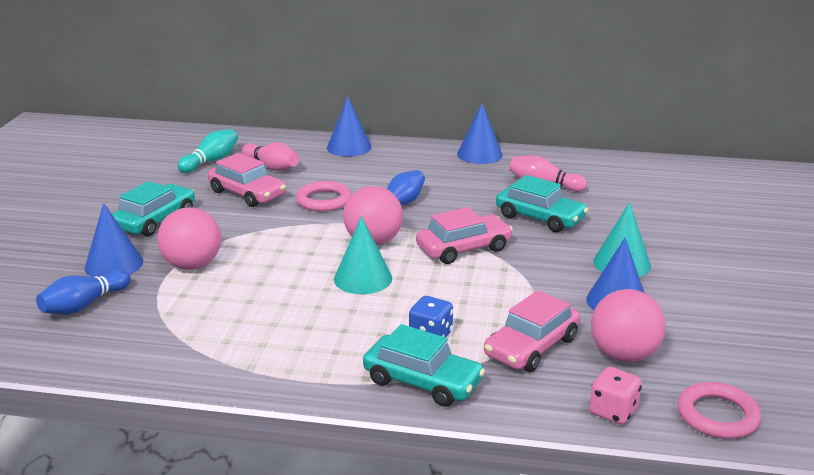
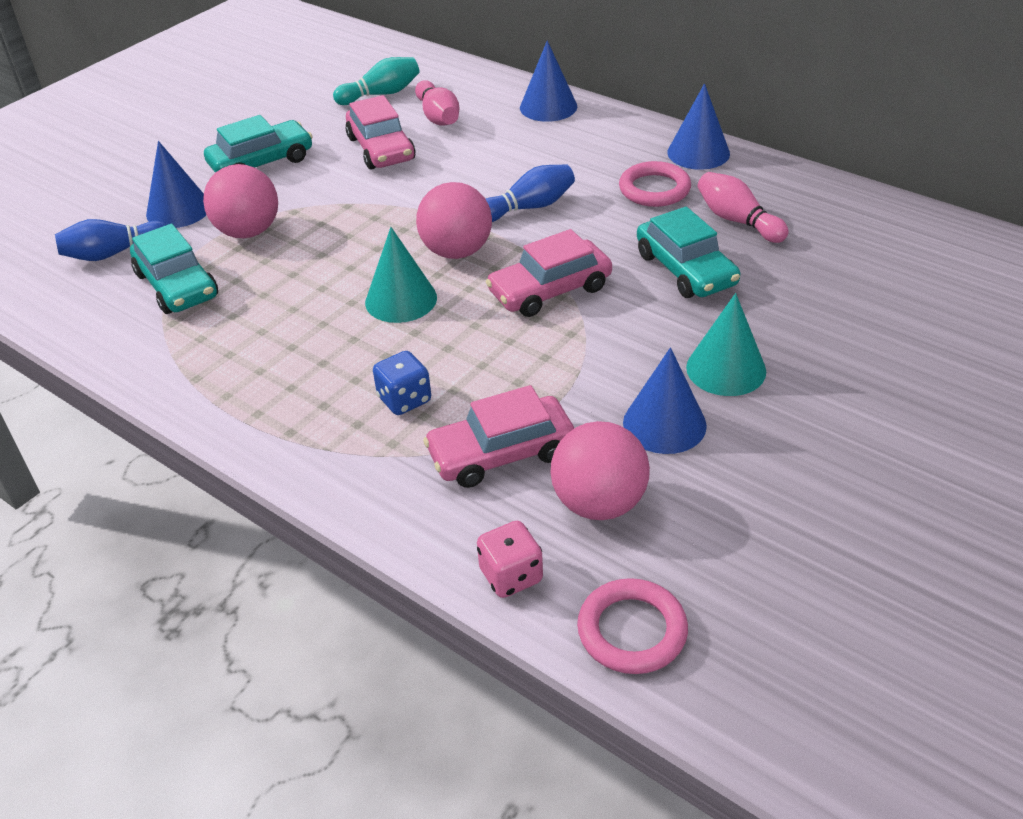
camera: 30 degrees right, 15 degrees up
pink ring [296,181,352,212] -> pink ring moved to [619,161,691,207]
turquoise car [363,324,485,407] -> turquoise car moved to [130,224,218,314]
pink car [416,207,513,264] -> pink car turned 150 degrees clockwise [486,229,612,317]

